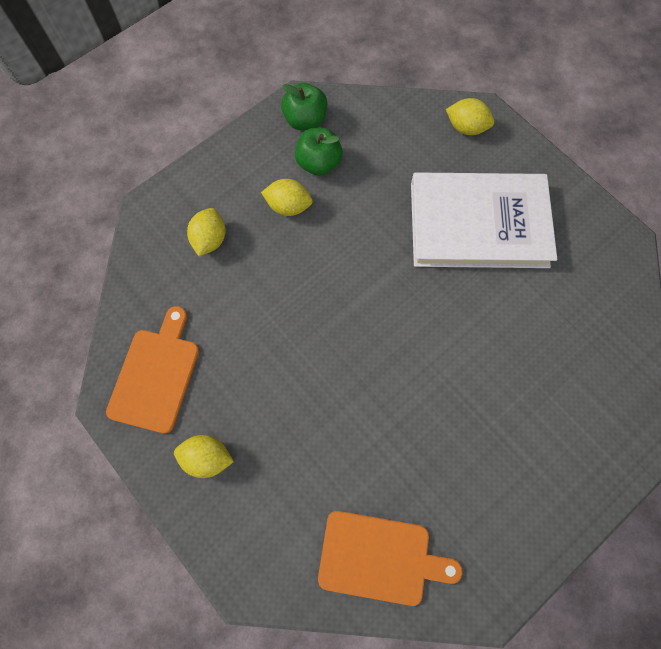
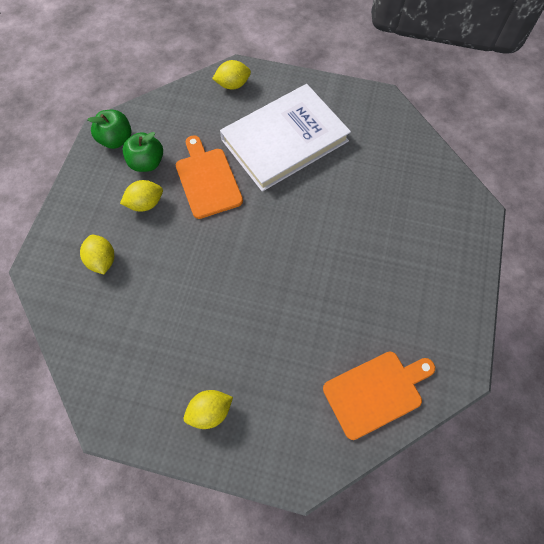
camera: 35 degrees left, 5 degrees down
orange cutting board [106,306,199,434] -> orange cutting board moved to [176,135,243,219]

